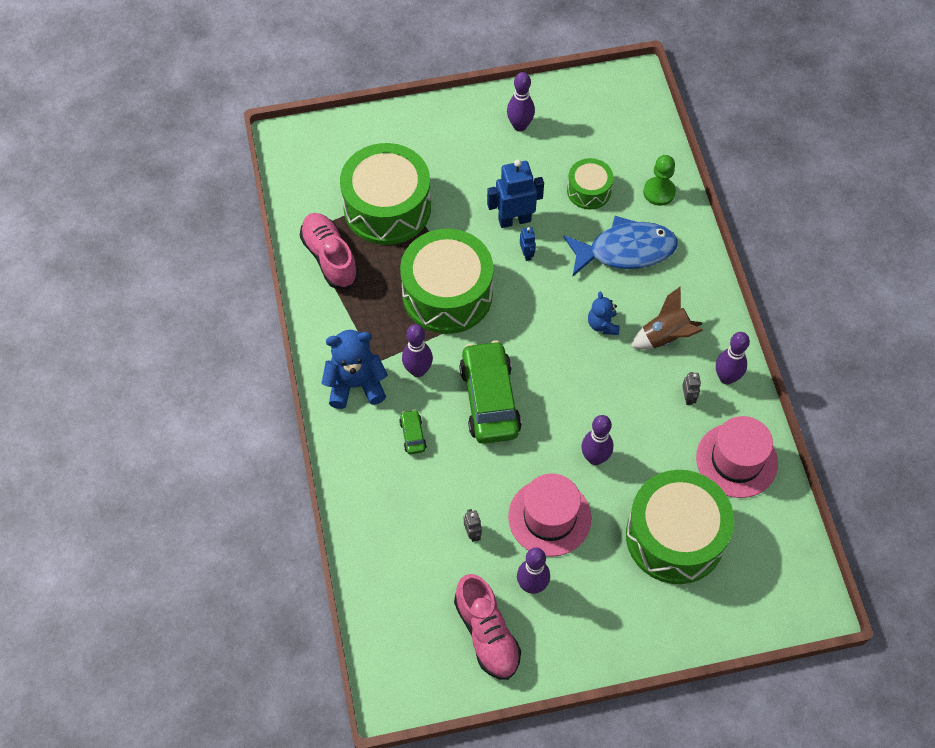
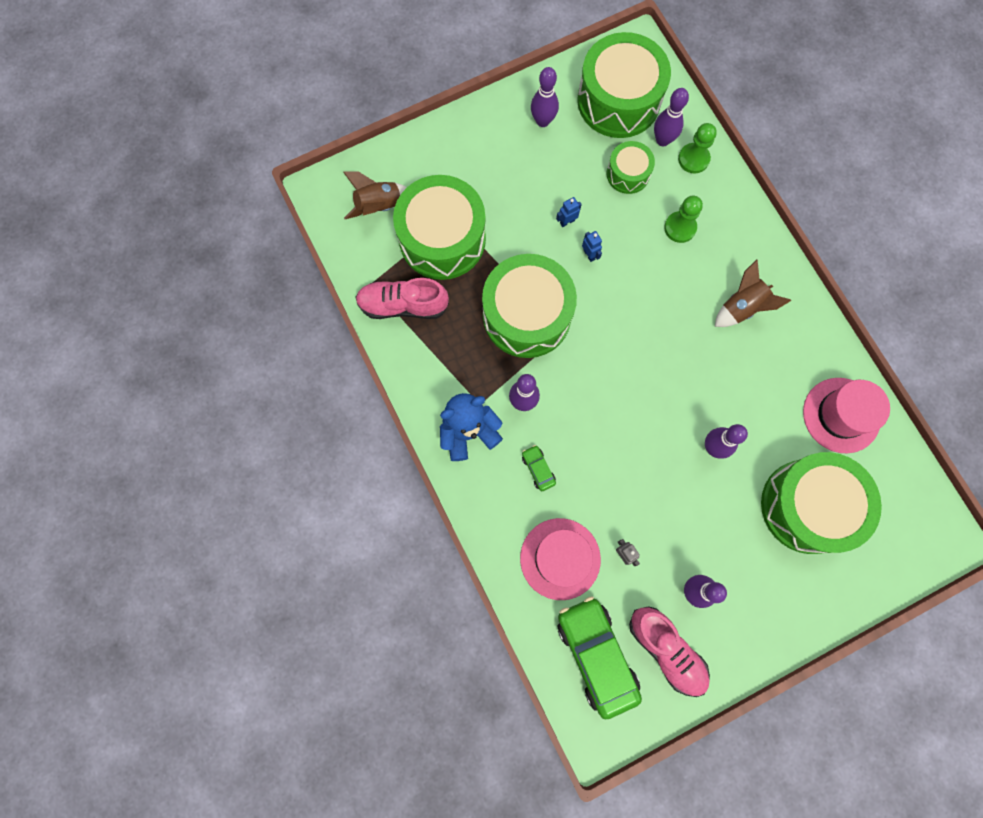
camera: 15 degrees left, 15 degrees up
pink shoe [300,213,359,289] -> pink shoe turned 45 degrees counterclockwise [355,278,449,319]
green car [459,340,522,444] -> green car moved to [558,596,642,719]
blue robot [487,159,544,228] -> blue robot [556,197,582,227], size x0.47
pink hat [508,473,592,557] -> pink hat moved to [520,518,601,600]
blue fish [563,216,678,276] -> green pawn [664,196,703,243]
blue teddy bear [588,291,620,335] -> none
grey robot [682,372,701,405] -> none
purple bowling pin [716,332,750,385] -> purple bowling pin moved to [654,88,689,146]
none -> brown rocket [343,171,407,219]
none -> green drum [577,32,671,138]

